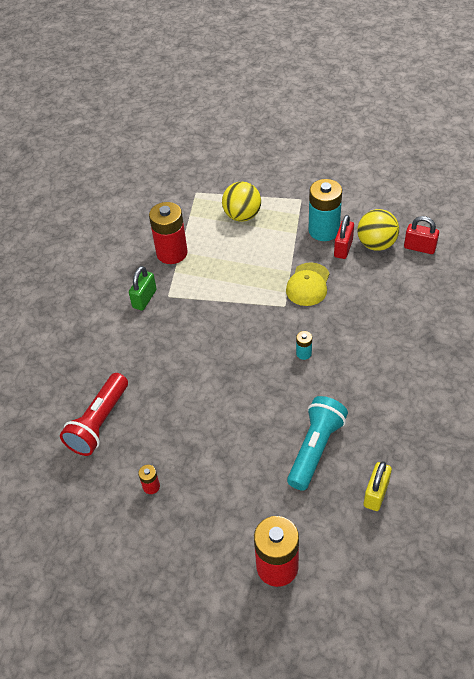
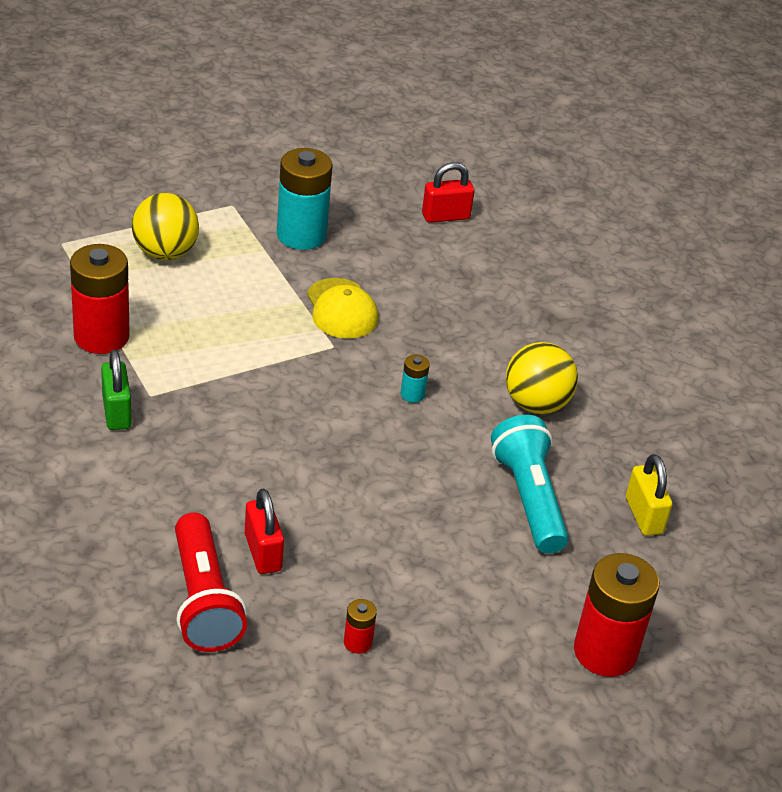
camera: 45 degrees left, 10 degrees down
red padlock [334,215,354,259] -> red padlock moved to [245,489,284,574]
yellow ball [357,209,399,251] -> yellow ball moved to [506,342,578,414]

